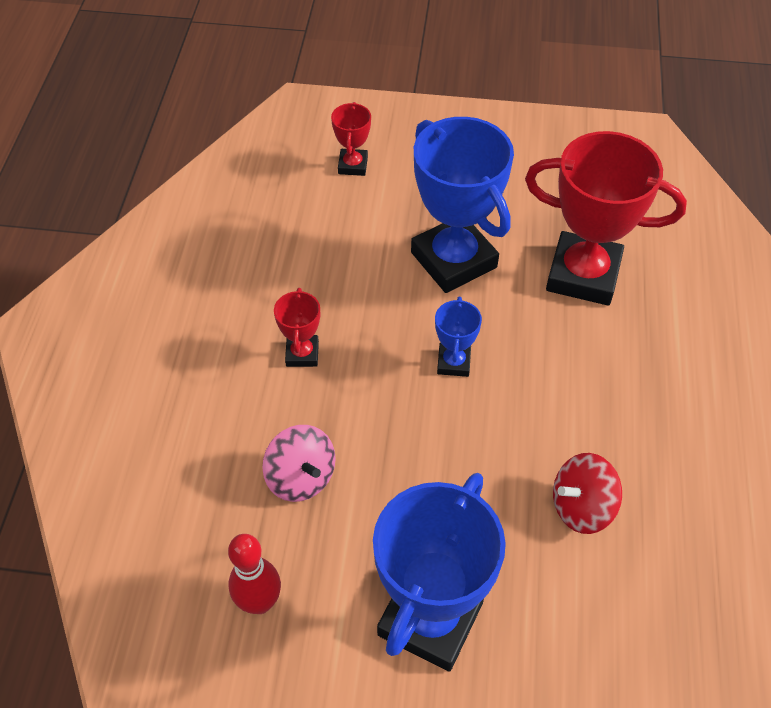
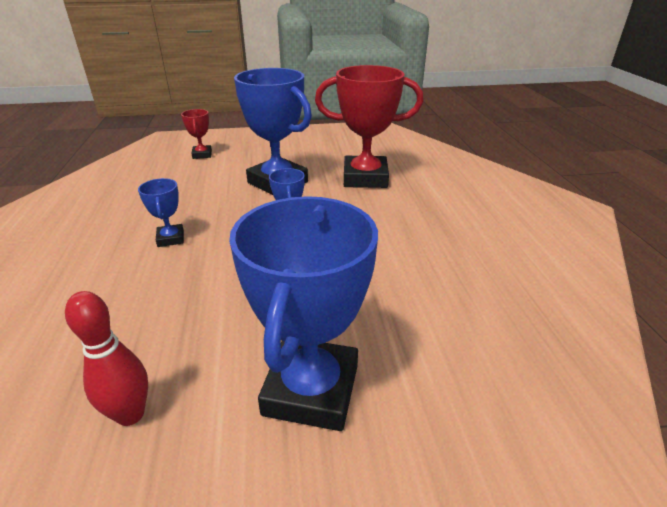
camera: 15 degrees left, 20 degrees down
pink spinning top [262,425,336,502] -> none
red trophy [274,288,320,367] -> blue trophy [138,178,184,247]
red spinning top [553,453,622,534] -> none

